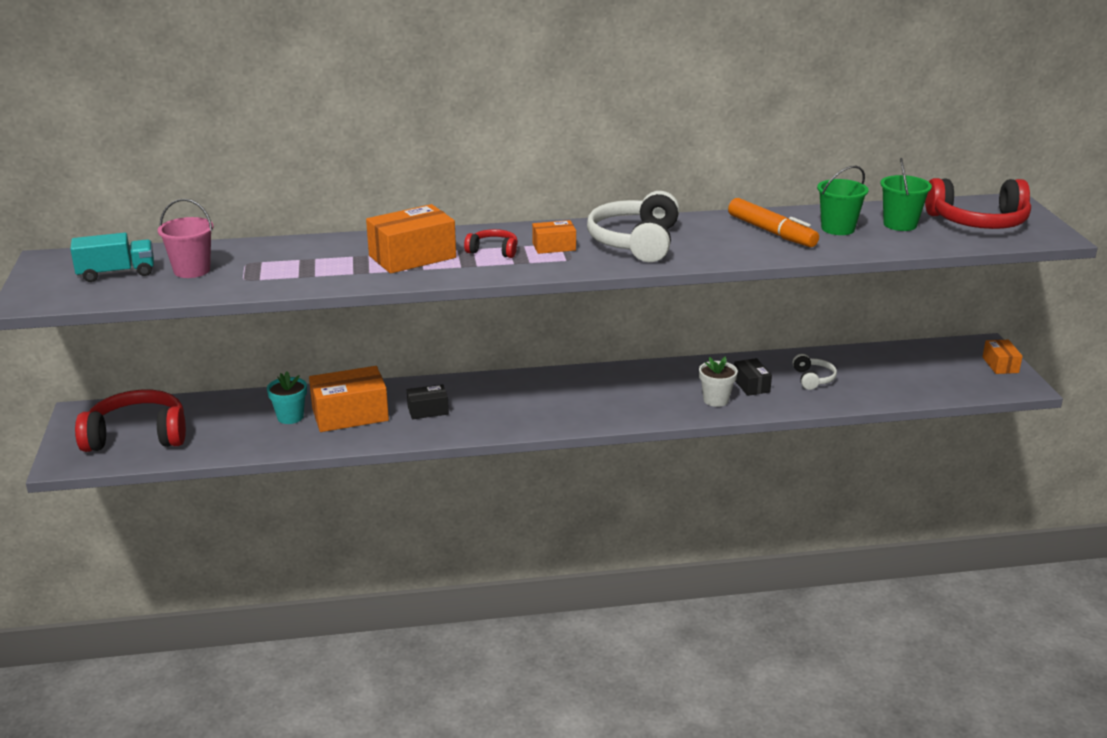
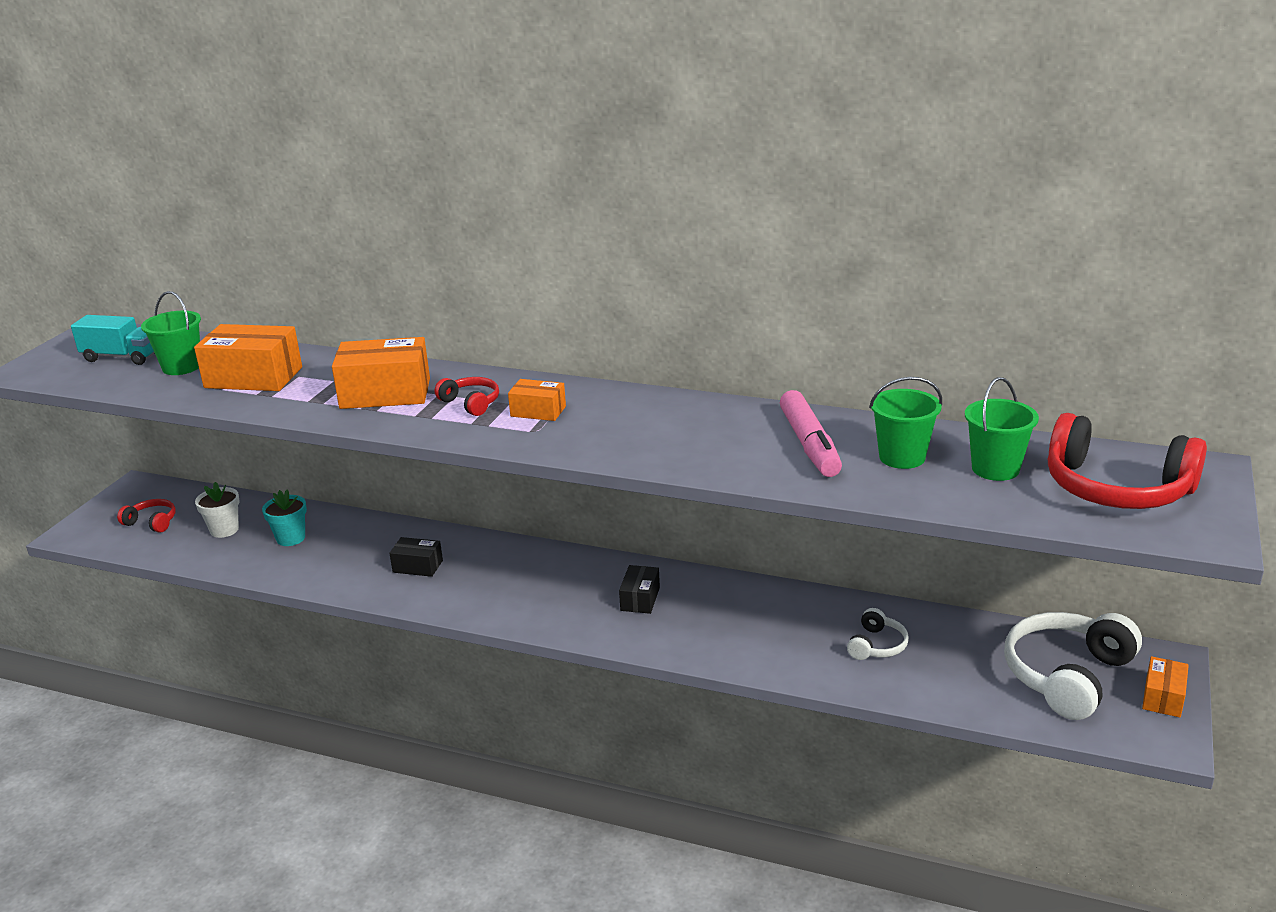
camera: 30 degrees right, 0 degrees up
red headphones [75,390,186,452] -> red headphones [117,499,176,533], size x0.49
pink bucket [158,199,214,278] -> green bucket [141,291,201,375]
orange box [309,366,389,432] -> orange box moved to [194,324,302,391]
white headphones [587,191,680,262] -> white headphones moved to [1004,612,1142,720]
white flower pot [699,356,738,407] -> white flower pot moved to [195,482,240,538]
orange marker [728,198,819,247] -> pink marker [780,390,842,477]
black box [734,358,772,396] -> black box moved to [619,565,660,614]

